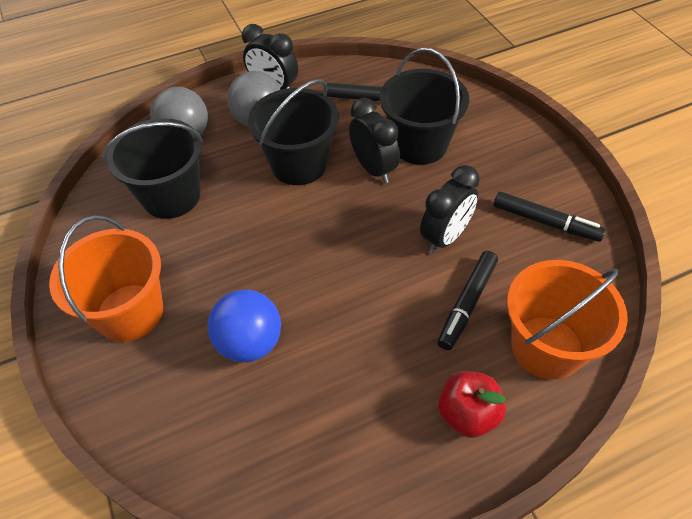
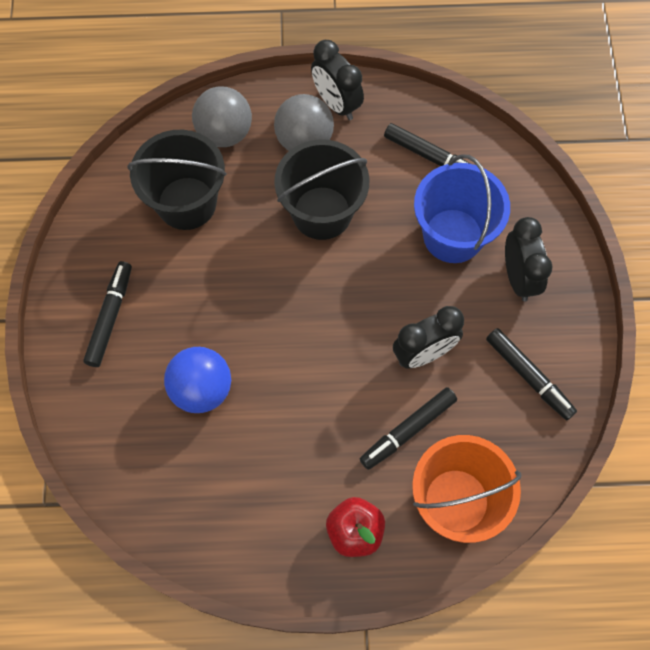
camera: 20 degrees right, 15 degrees up
orange bucket [49,215,163,342] -> black marker [83,261,132,367]
black clock [349,98,400,183] -> black clock moved to [505,217,553,301]
black bucket [380,48,469,165] -> blue bucket [414,154,510,263]

